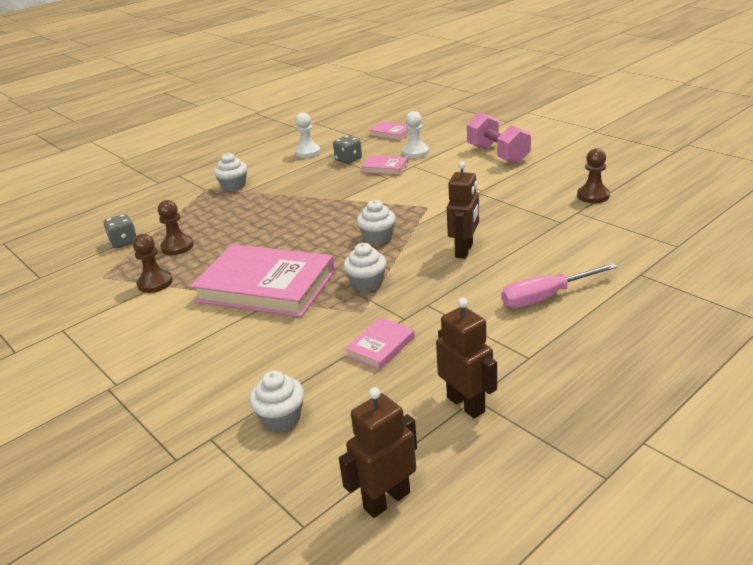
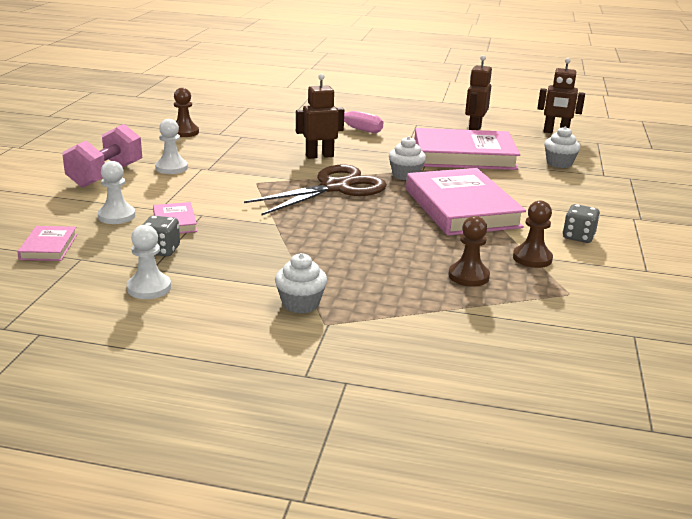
camera: 130 degrees left, 5 degrees down
grey dice [104,214,137,248] -> grey dice moved to [563,204,600,243]
pink book [345,317,415,370] -> pink book [415,128,520,170], size x2.24
white cupcake [357,200,396,245] -> brown scissors [244,164,387,215]
none -> white pawn [155,119,188,174]

